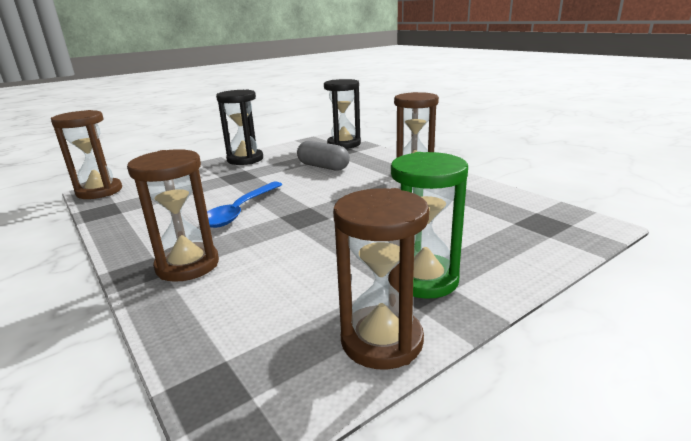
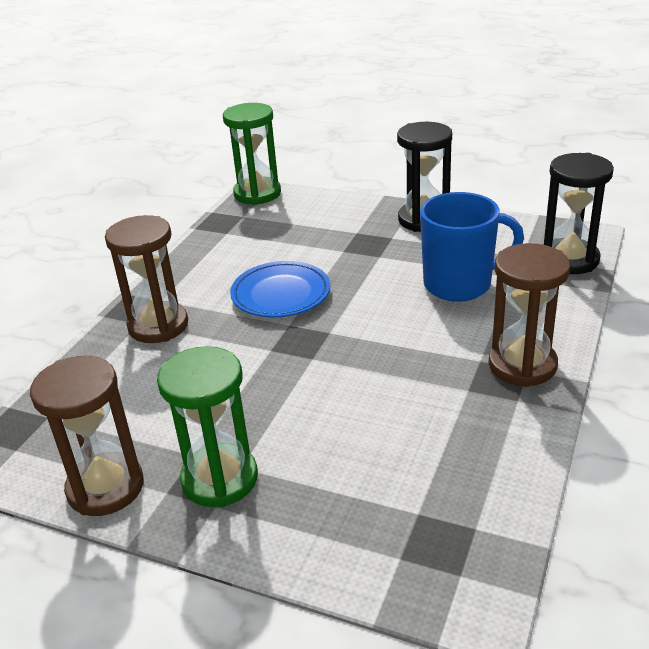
camera: 60 degrees right, 10 degrees up
brown hourglass [51,110,122,199] -> green hourglass [223,103,281,205]
blue spoon [207,182,283,228] -> blue plate [230,261,330,317]
grey capsule [297,141,350,171] -> blue mug [420,192,524,302]

